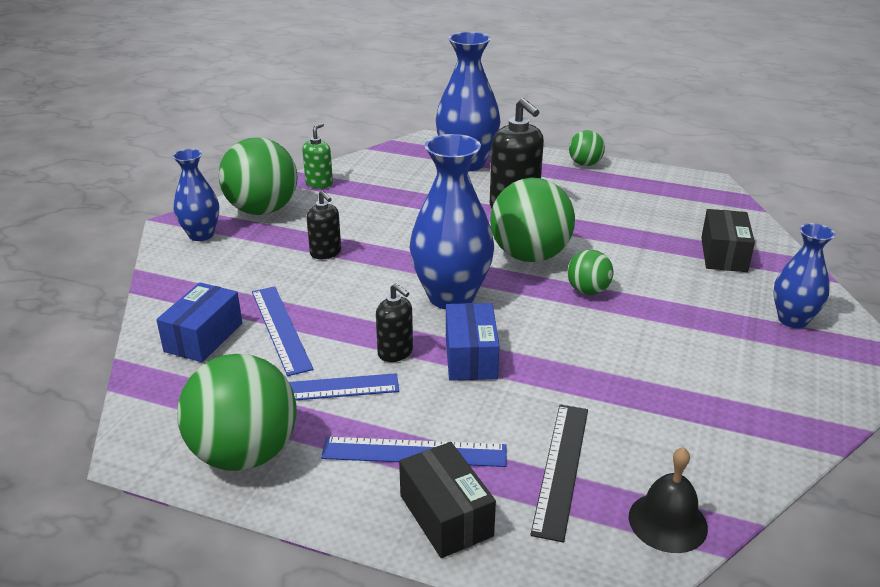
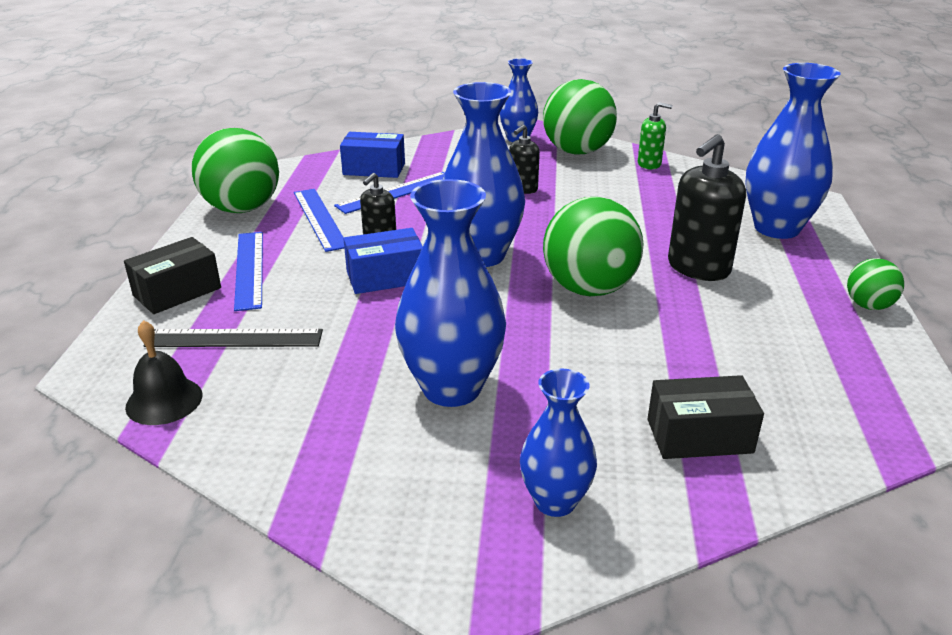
camera: 75 degrees right, 0 degrees up
green ball [567,250,613,295] -> none
none -> blue vase [395,179,506,407]

